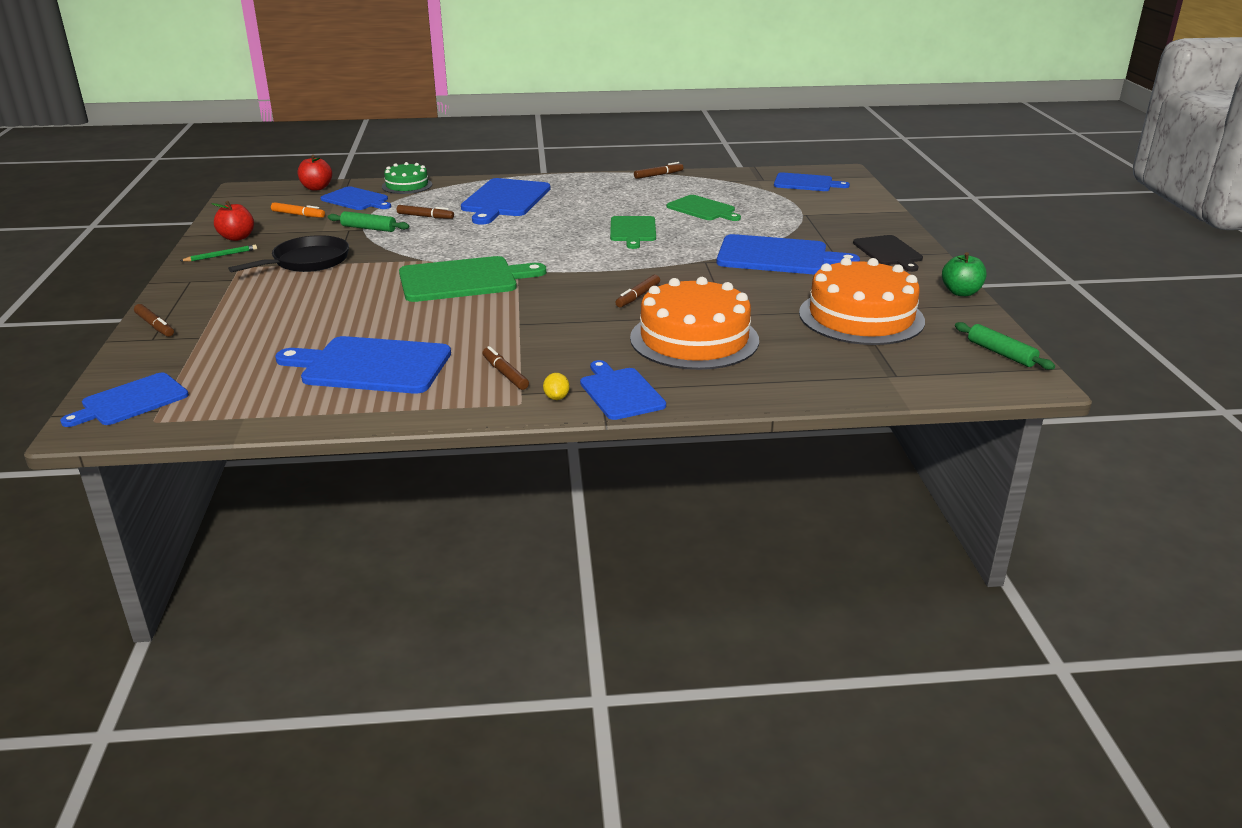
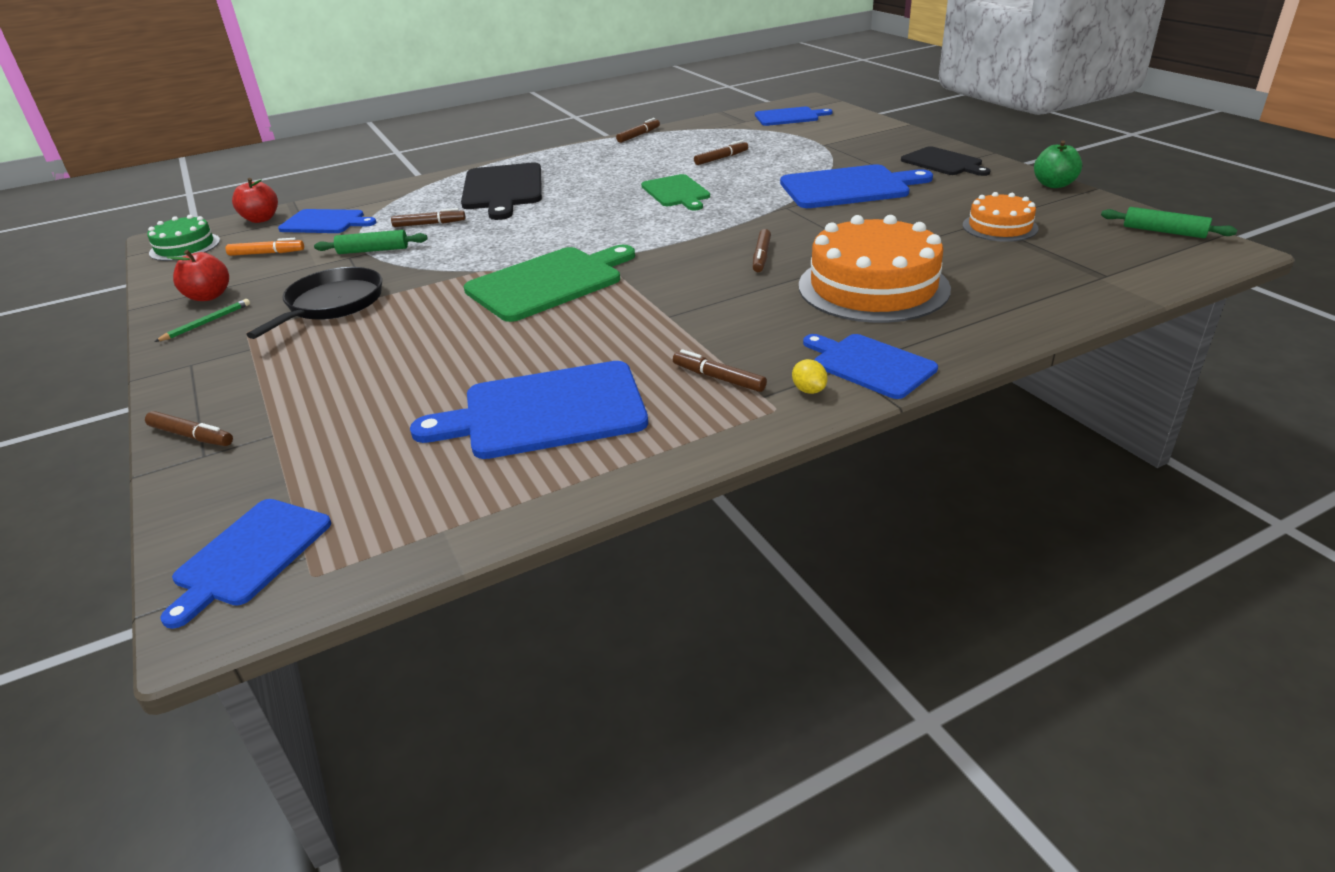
camera: 20 degrees left, 5 degrees up
green cake [382,162,432,194] -> green cake moved to [147,215,220,261]
blue cutting board [461,178,550,225] -> black cutting board [461,162,542,220]
green cutting board [666,195,741,221] -> brown marker [694,140,748,165]
orange cake [799,258,925,345] -> orange cake [963,192,1039,242], size x0.54

